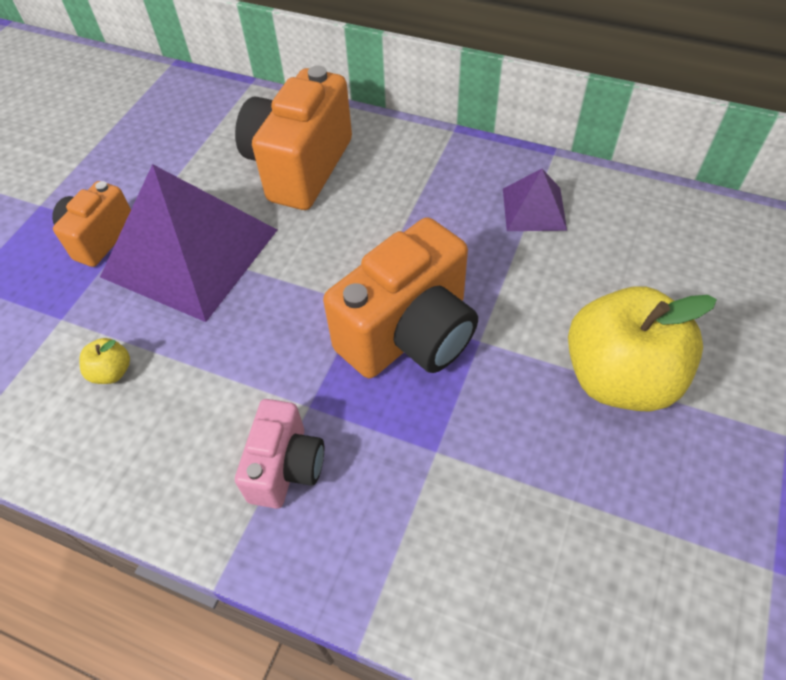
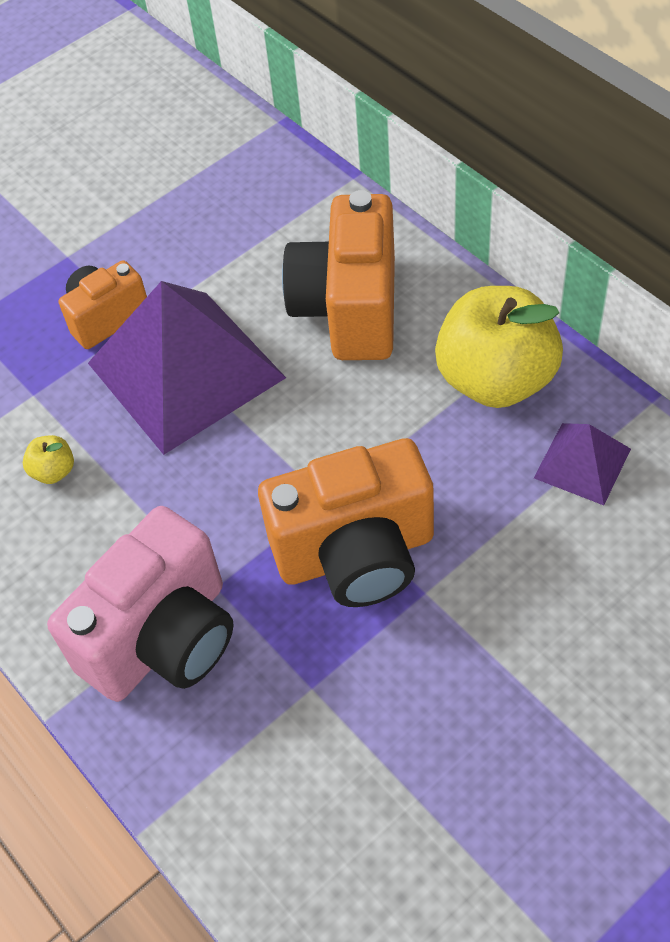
camera: 30 degrees right, 0 degrees up
orange camera [235,66,352,210] -> orange camera turned 45 degrees counterclockwise [282,190,395,360]
pink camera [235,399,324,509] -> pink camera [47,506,234,702], size x1.73
yellow apple [568,287,717,412] -> yellow apple moved to [435,286,563,408]

